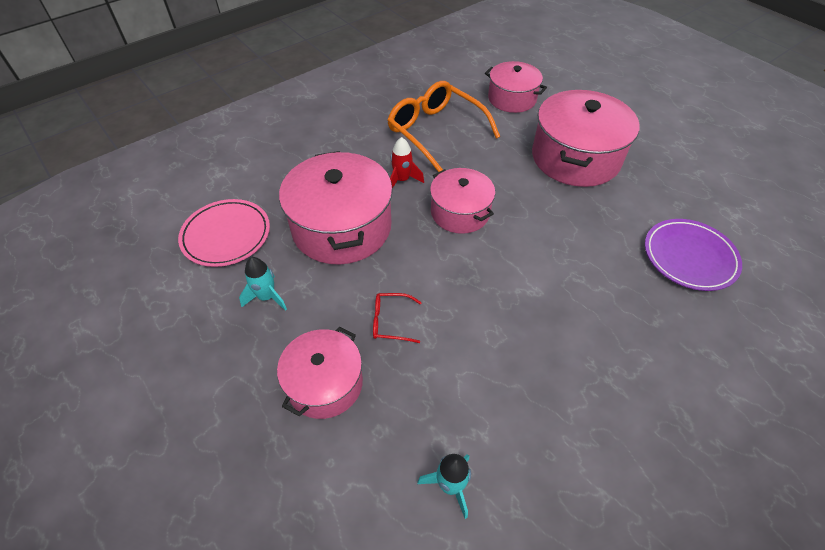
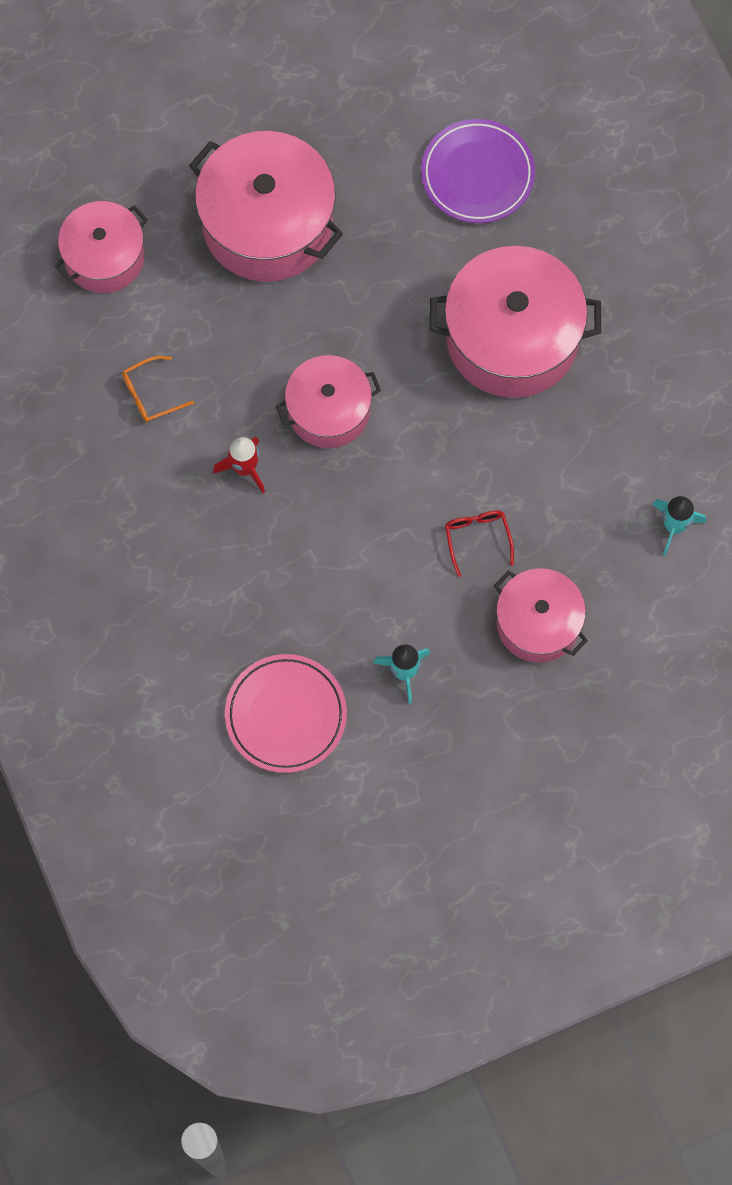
camera: 75 degrees left, 20 degrees up
pink pot [279,151,393,264] -> pink pot moved to [430,246,601,398]
red glasses [373,293,422,343] -> red glasses turned 150 degrees clockwise [445,510,514,577]
orange glasses [387,81,500,172] -> orange glasses [122,356,194,422], size x0.44

